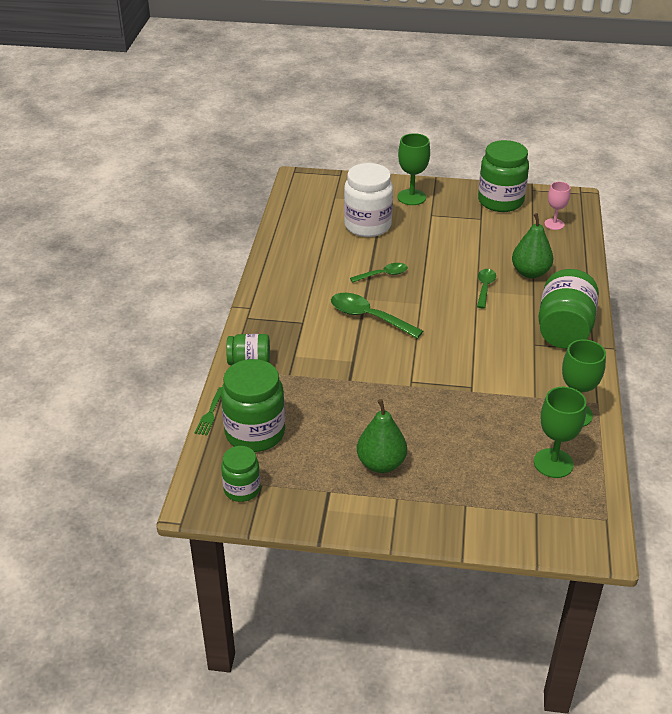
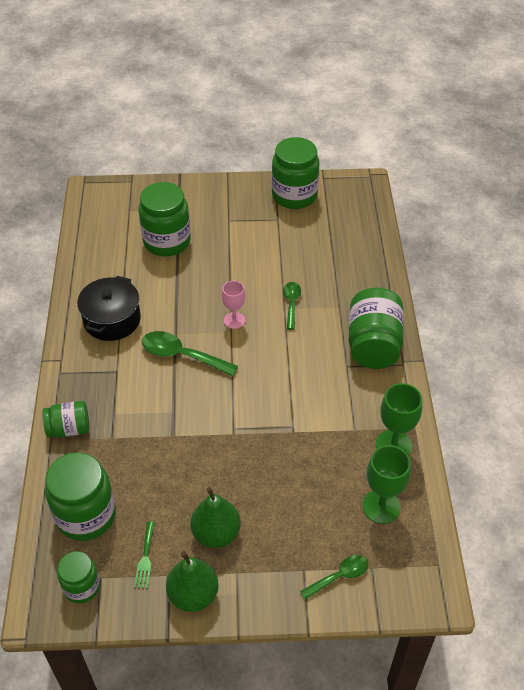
camera: 10 degrees left, 10 degrees up
green fork [195,387,222,436] -> green fork moved to [134,521,155,589]
white jar [344,163,393,237] -> green jar [138,182,191,256]
green spoon [350,263,408,283] -> green spoon moved to [300,555,368,600]
green goblet [397,133,430,205] -> none
green pear [512,213,554,278] -> green pear moved to [166,551,219,612]
pink goblet [544,182,571,230] -> pink goblet moved to [222,281,245,329]
none -> black pot [77,276,141,341]

